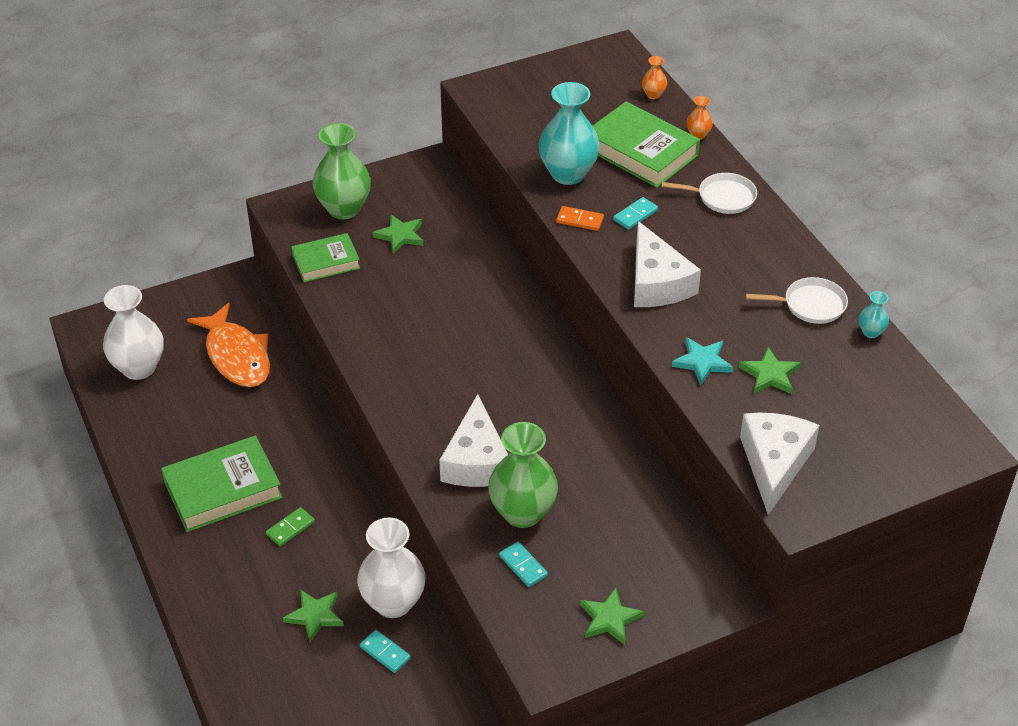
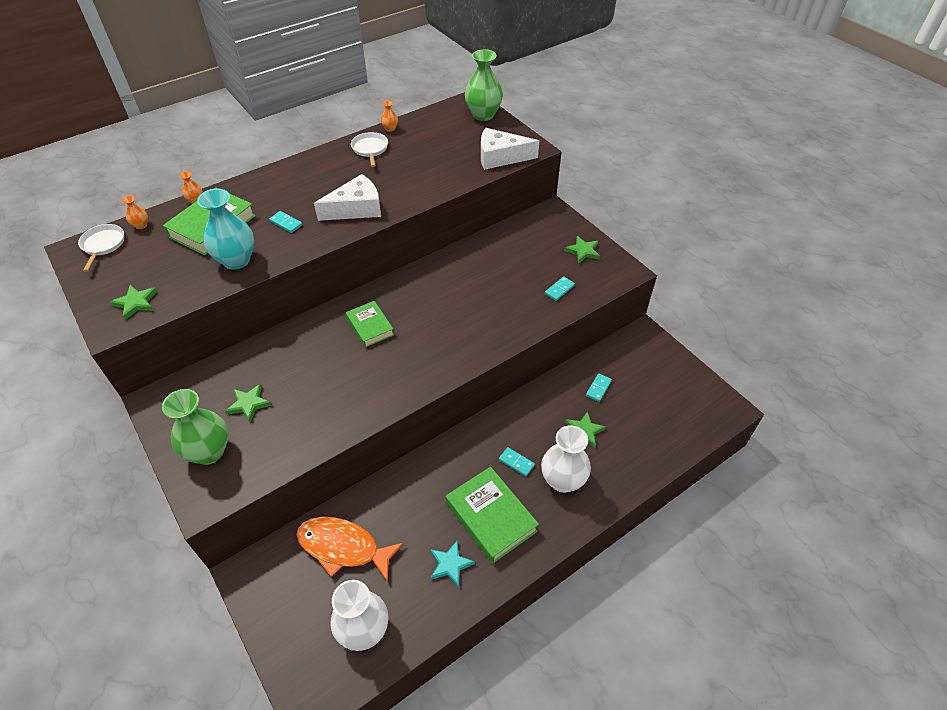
camera: 100 degrees left, 5 degrees up
orange fish [187,303,270,387] -> orange fish turned 120 degrees counterclockwise [297,517,404,582]
green domino [266,507,315,546] -> turquoise domino [499,447,535,476]
green book [292,233,360,282] -> green book moved to [346,301,394,348]
white vase [357,518,426,618] -> white vase moved to [541,425,591,493]
white cheese [439,394,508,487] -> none
green vase [488,422,558,528] -> green vase moved to [465,49,503,121]
orange domino [556,206,604,231] -> none
white pan [662,173,757,214] -> white pan moved to [78,224,124,272]
turquoise star [672,337,734,385] -> turquoise star moved to [430,541,475,588]
green star [739,347,801,394] -> green star moved to [110,285,158,320]
turquoise vase [859,291,889,338] -> orange vase [381,101,398,132]

